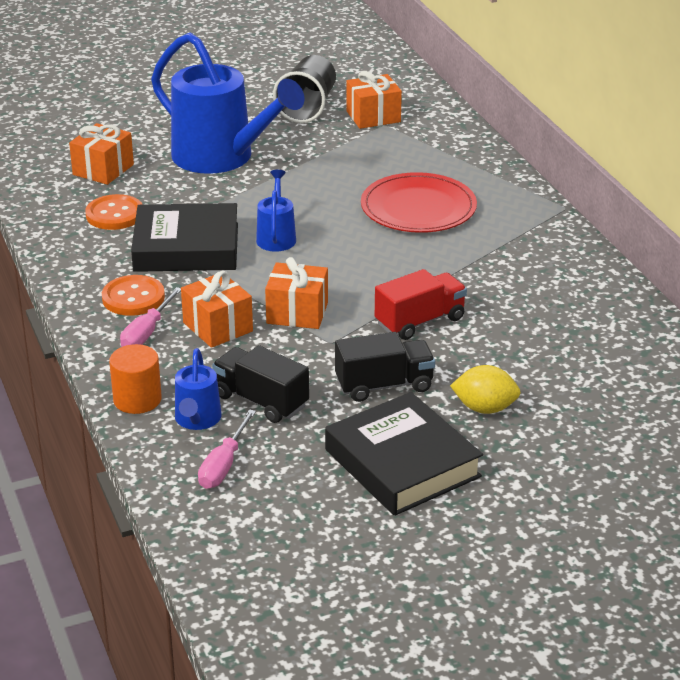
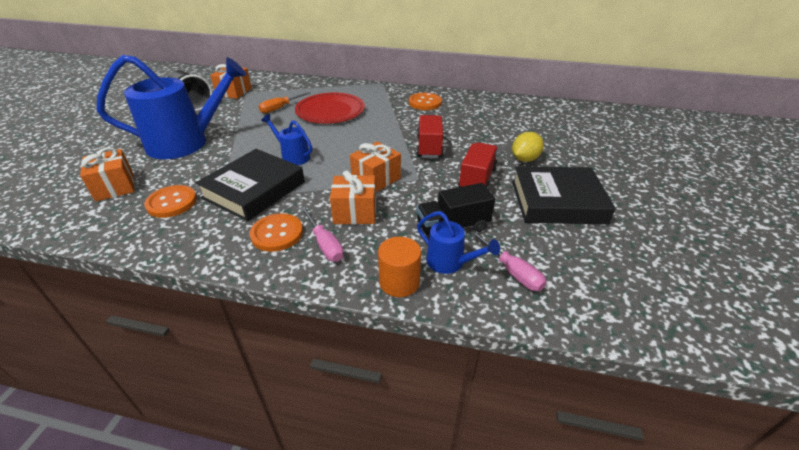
camera: 55 degrees left, 5 degrees up
black truck [335,332,435,402] -> red truck [458,142,498,189]
none -> orange screwdriver [258,92,311,113]
none -> orange button [409,93,442,110]

